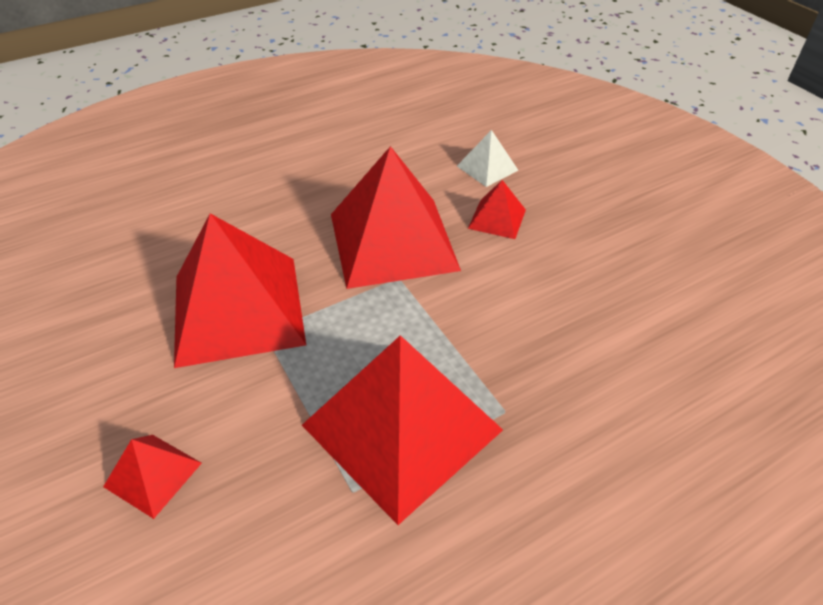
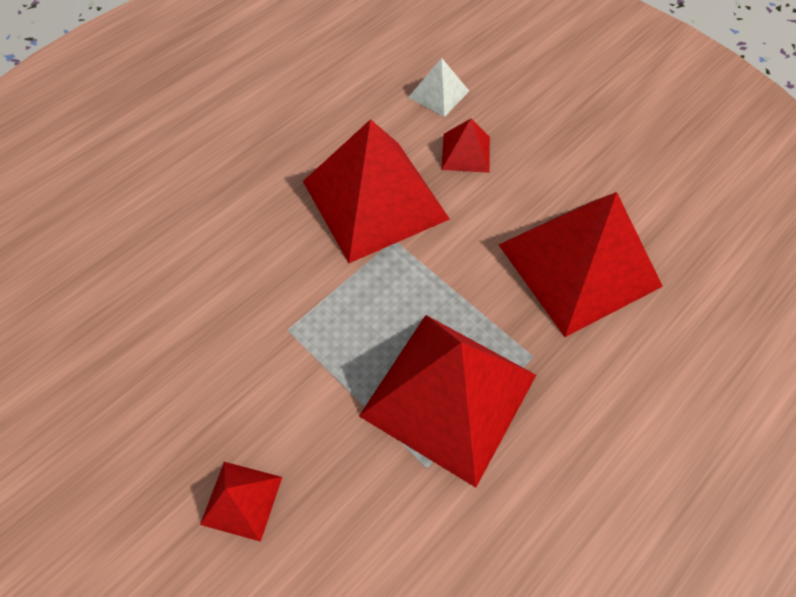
camera: 15 degrees left, 15 degrees up
red pyramid [174,213,306,368] -> red pyramid moved to [499,192,663,337]

